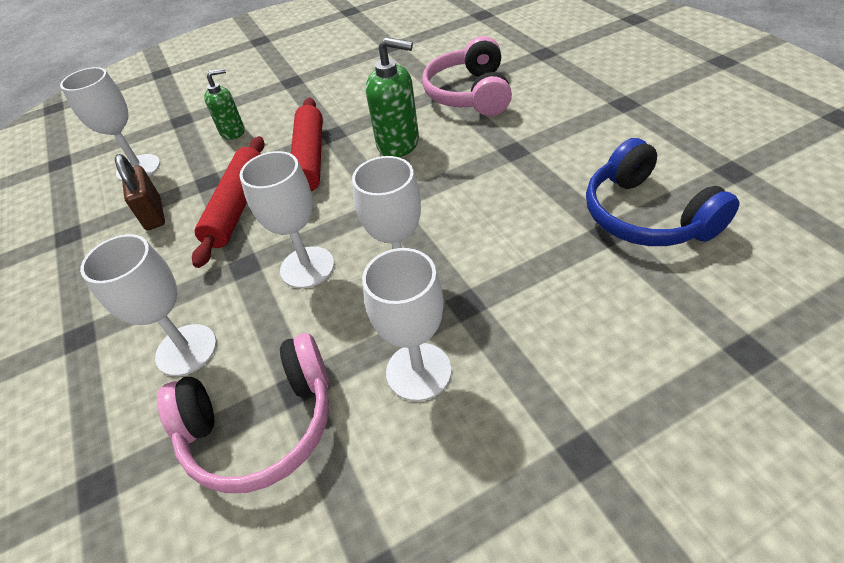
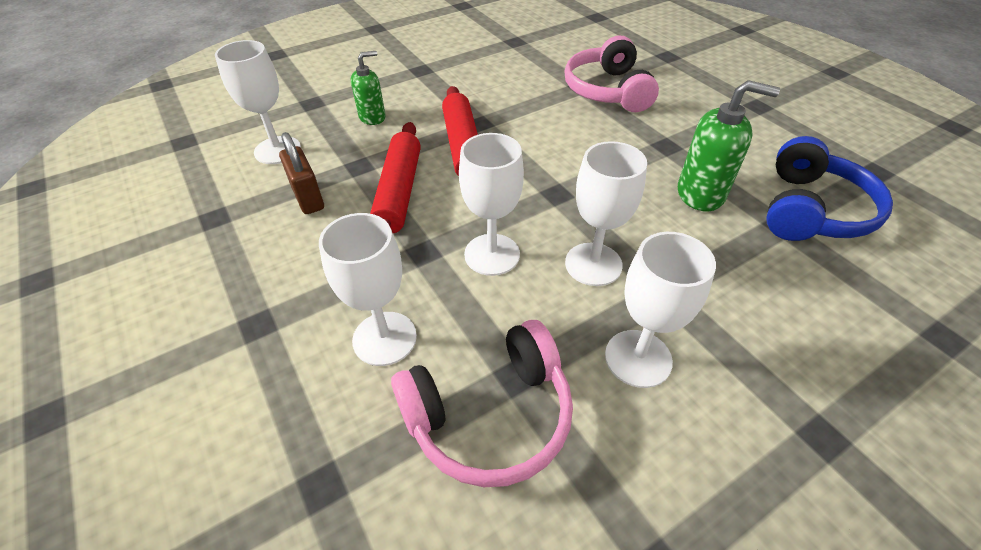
camera: 10 degrees left, 0 degrees up
green soap dispenser [366,37,419,157] -> green soap dispenser moved to [678,80,780,211]
blue headphones [586,138,740,246] -> blue headphones turned 120 degrees counterclockwise [766,136,893,241]

